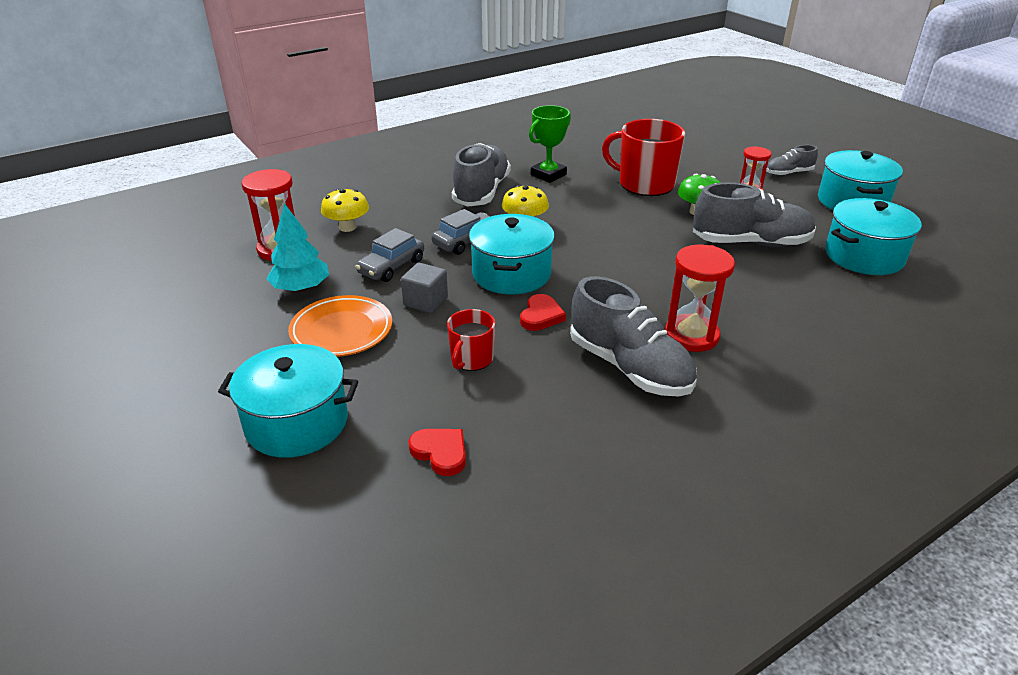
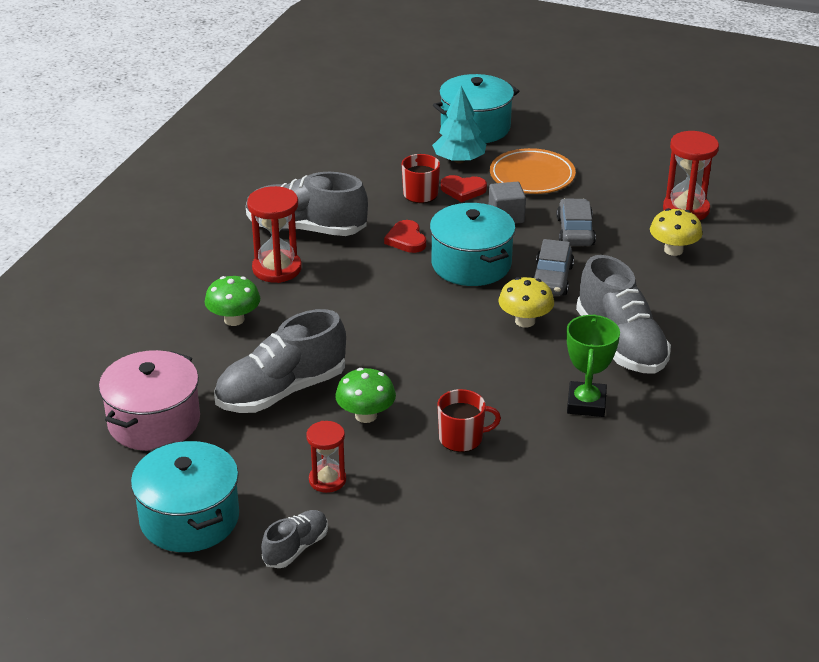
camera: 145 degrees right, 0 degrees up
turquoise tree [266,204,329,292] -> turquoise tree moved to [432,86,486,163]
red heart [408,429,466,476] -> red heart moved to [441,175,487,202]
red mug [602,119,685,196] -> red mug [437,389,501,452], size x0.55
turquoise pot [825,198,922,275] -> pink pot [99,350,200,451]
none -> green mushroom [205,276,260,326]

